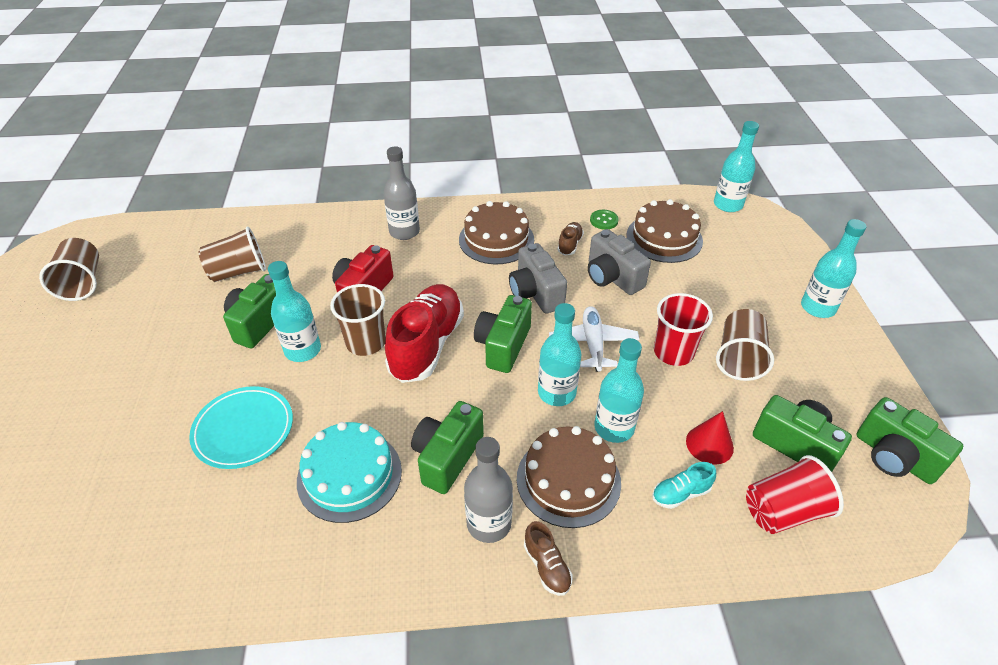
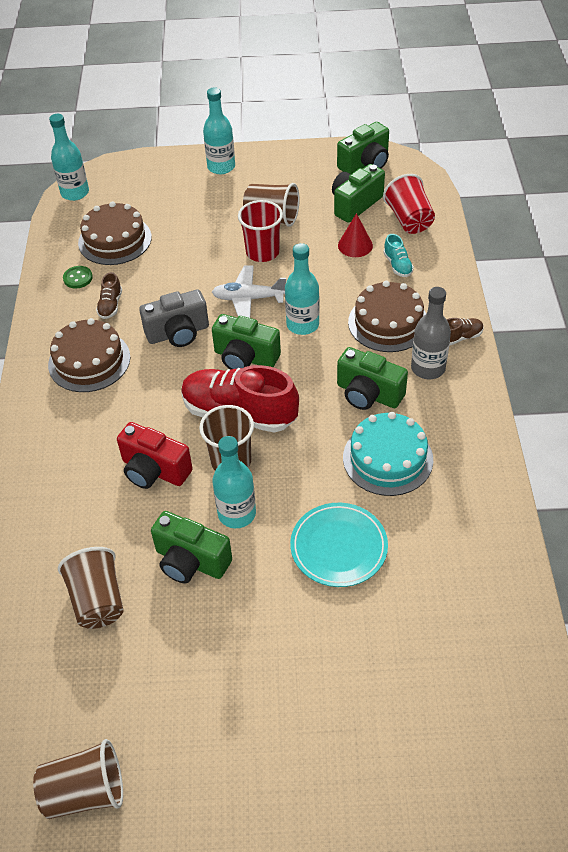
camera: 85 degrees left, 5 degrees up
grey bottle [384,146,420,240] -> none
brown shoe [557,222,584,255] -> brown shoe turned 105 degrees counterclockwise [96,272,122,319]
grey camera [588,229,651,295] -> none
turquoise bottle [594,338,644,443] -> none

